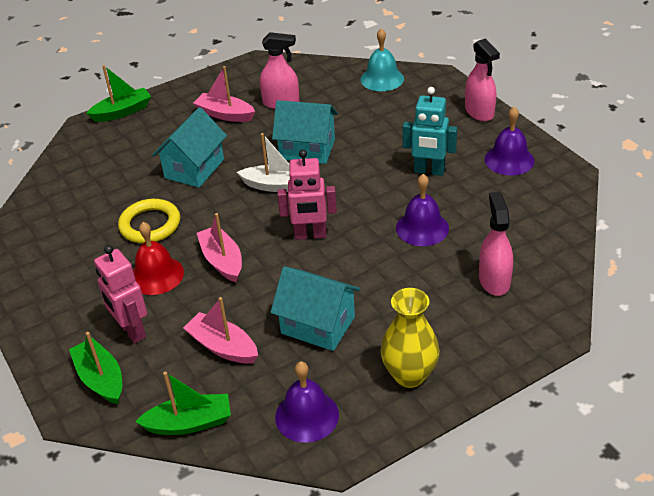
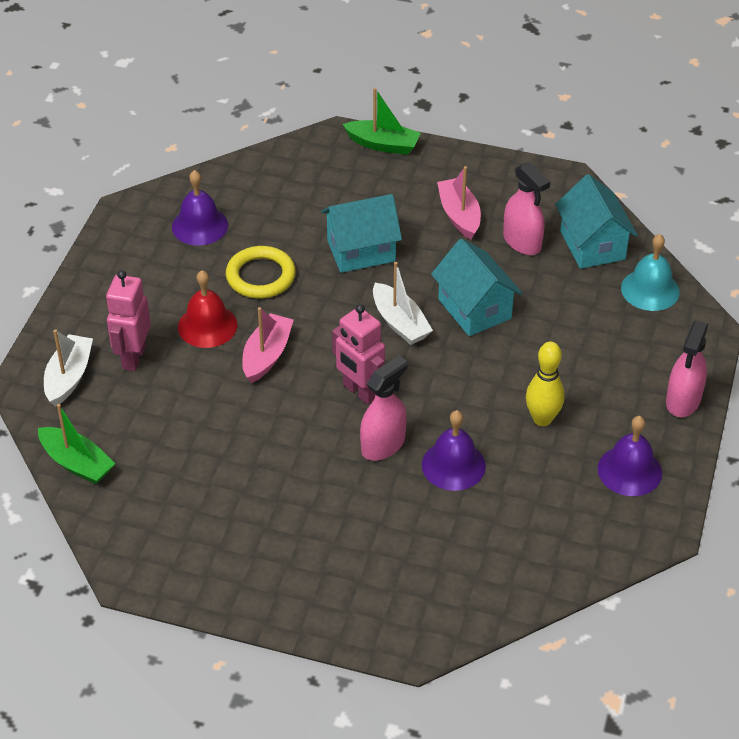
camera: 45 degrees right, 5 degrees up
green boat [69,332,122,404] -> white boat [44,329,93,407]
pink boat [183,297,258,364] -> none
turquoise house [271,266,360,351] -> turquoise house moved to [555,174,638,269]
purple bell [275,361,339,443] -> purple bell moved to [172,170,228,246]
yellow vase [381,288,439,388] -> none
turquoise robot [403,87,457,176] -> yellow bowling pin [526,341,565,426]
pink spray bottle [479,192,513,296] -> pink spray bottle moved to [360,356,408,461]

